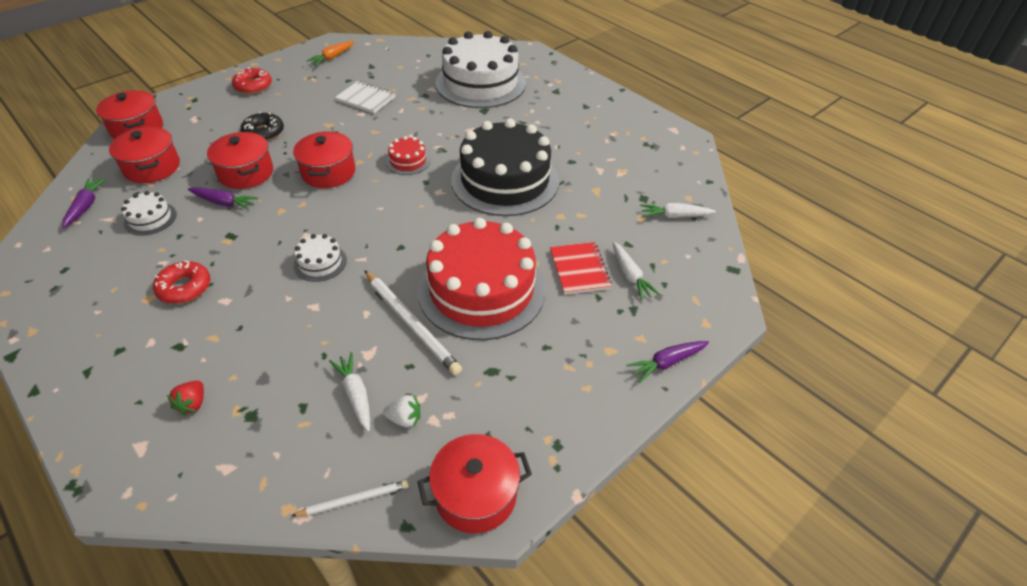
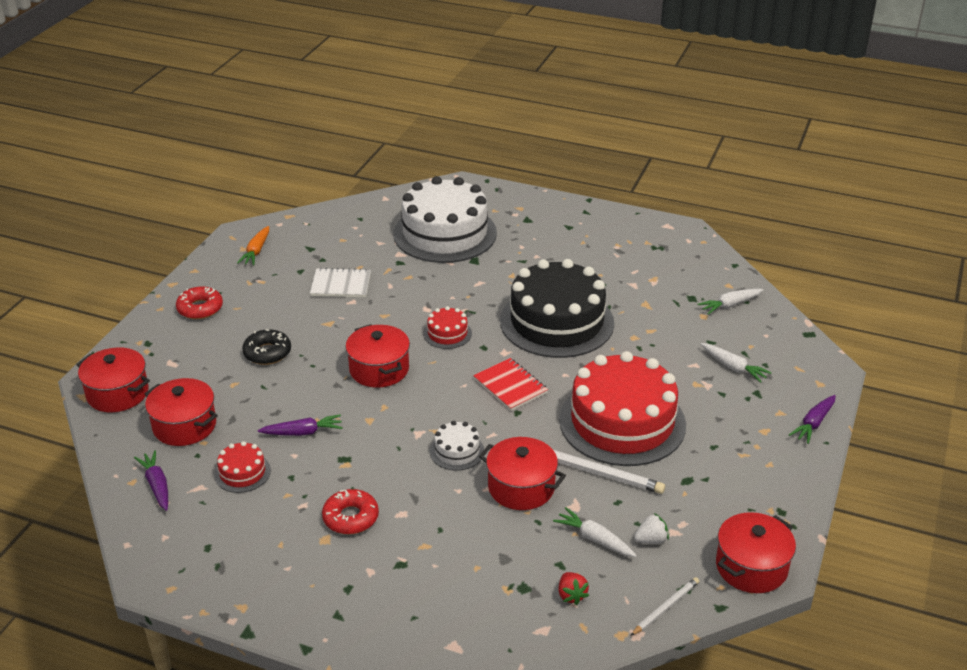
camera: 25 degrees left, 10 degrees down
white cake [121,191,177,236] -> red cake [214,441,271,493]
red strawberry [167,381,204,416] -> red strawberry moved to [558,572,589,605]
red pot [207,132,273,189] -> red pot moved to [479,437,566,510]
red notebook [550,242,612,295] -> red notebook moved to [473,358,548,411]

